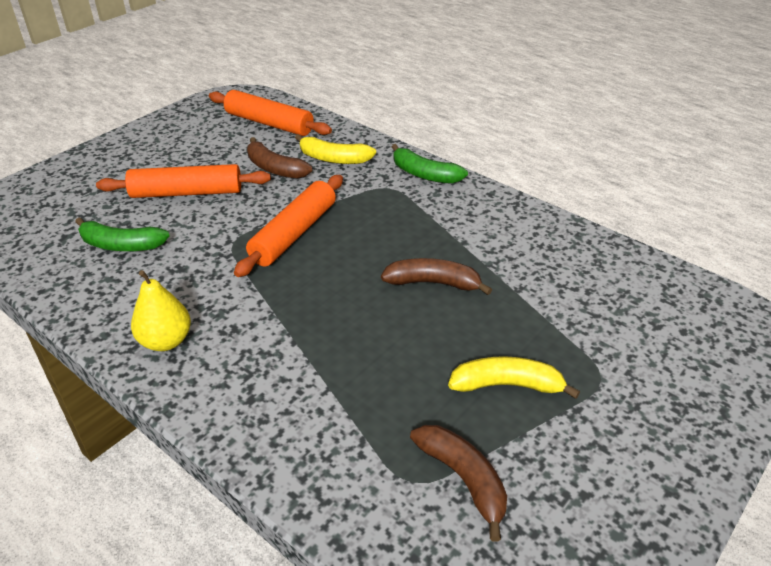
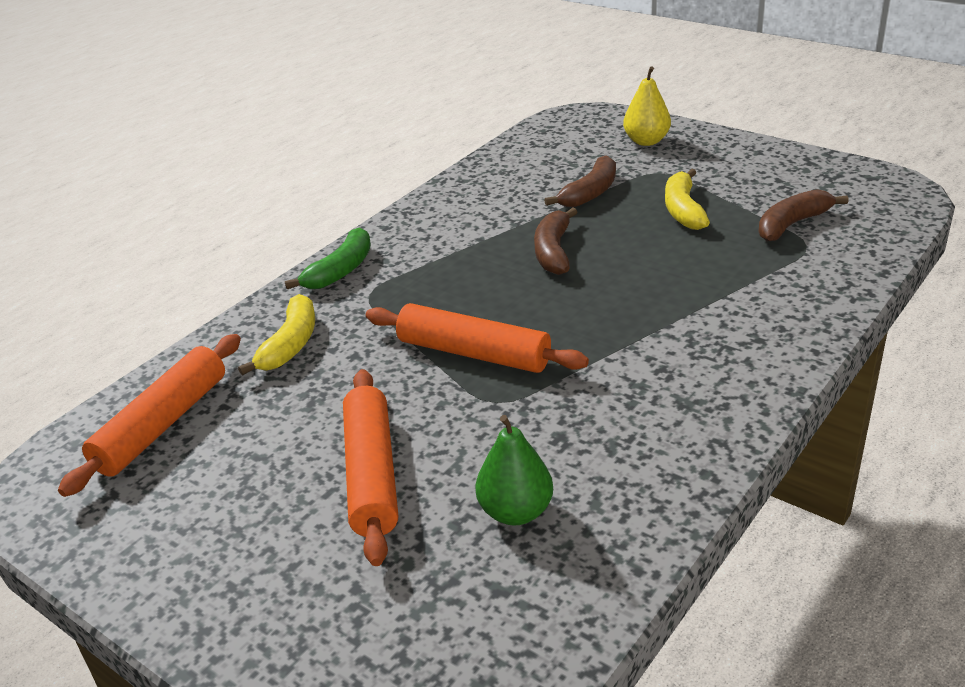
camera: 90 degrees left, 5 degrees down
green banana [75,217,170,251] -> green pear [475,415,553,525]
yellow pear [131,270,191,351] -> yellow pear moved to [623,66,671,146]
brown banana [247,137,312,179] -> brown banana moved to [544,155,616,207]

